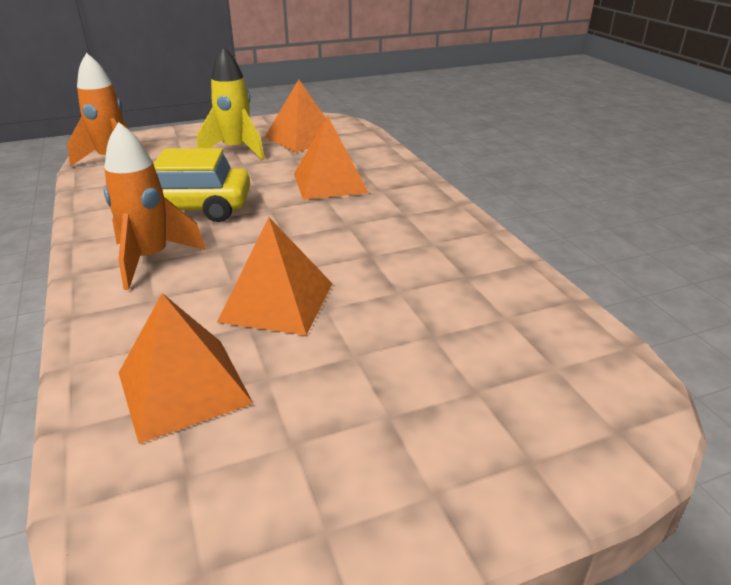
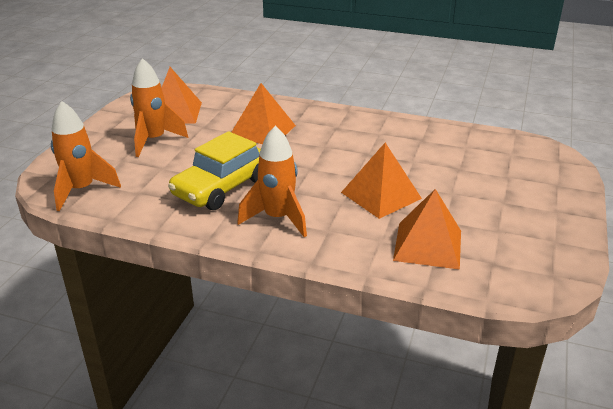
camera: 50 degrees left, 0 degrees up
yellow rocket [197,46,265,160] -> orange rocket [130,58,188,157]

